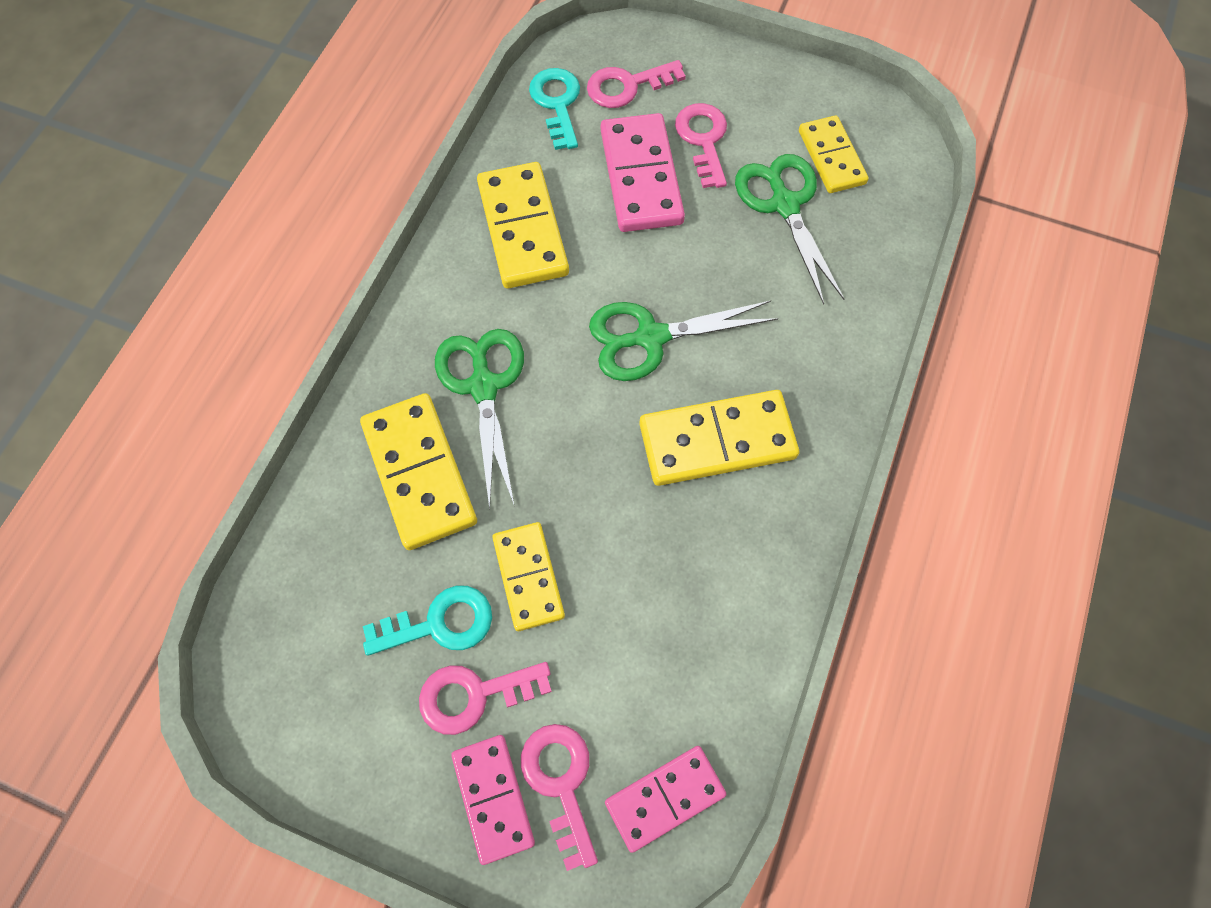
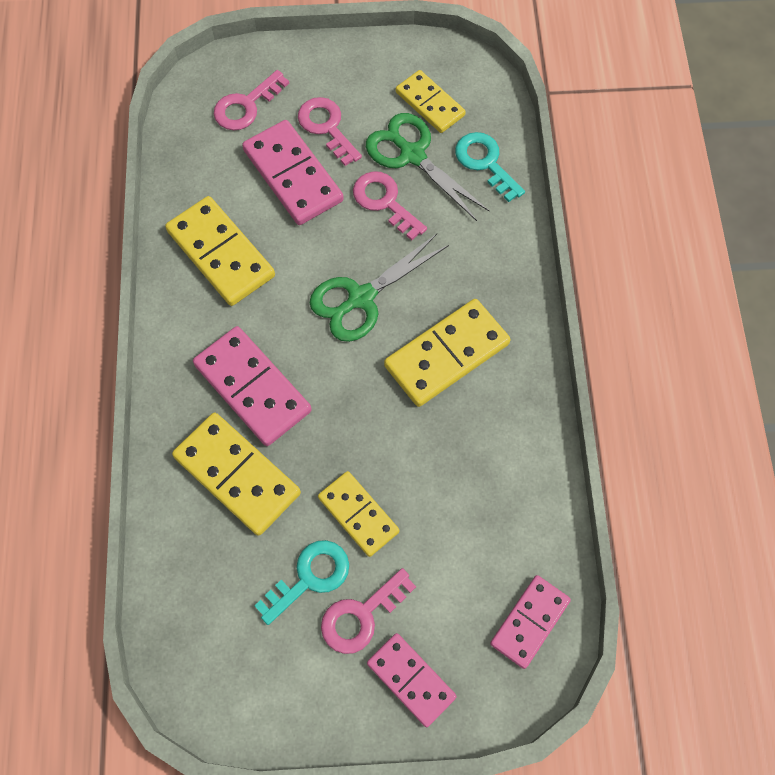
camera: 25 degrees left, 0 degrees up
green scissors [435,329,524,510] -> pink domino [193,326,312,446]
pink key [521,724,598,871] -> pink key moved to [353,171,427,240]
turquoise key [529,68,580,150] -> turquoise key moved to [455,132,525,202]

